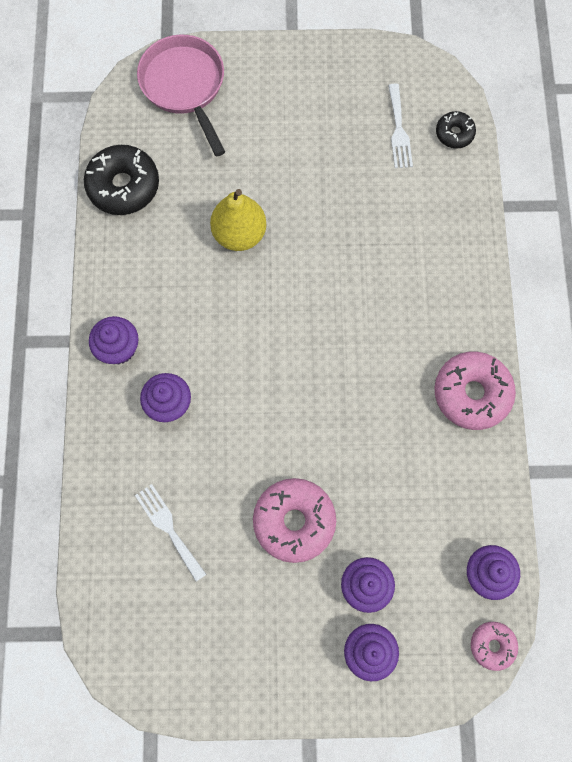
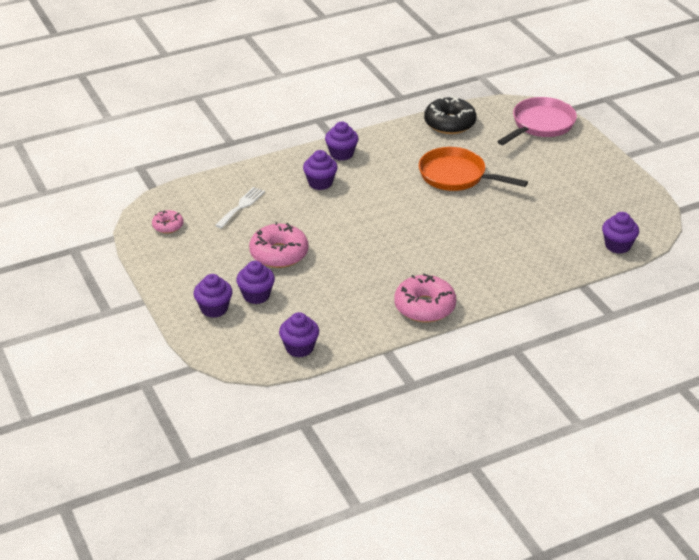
camera: 65 degrees right, 35 degrees down
yellow pear [210,189,266,251] -> orange pan [419,147,528,191]
white fork [388,84,413,168] -> none
black donut [436,111,476,148] -> purple cupcake [602,212,639,254]
pink donut [471,622,518,671] -> pink donut moved to [152,210,184,233]

